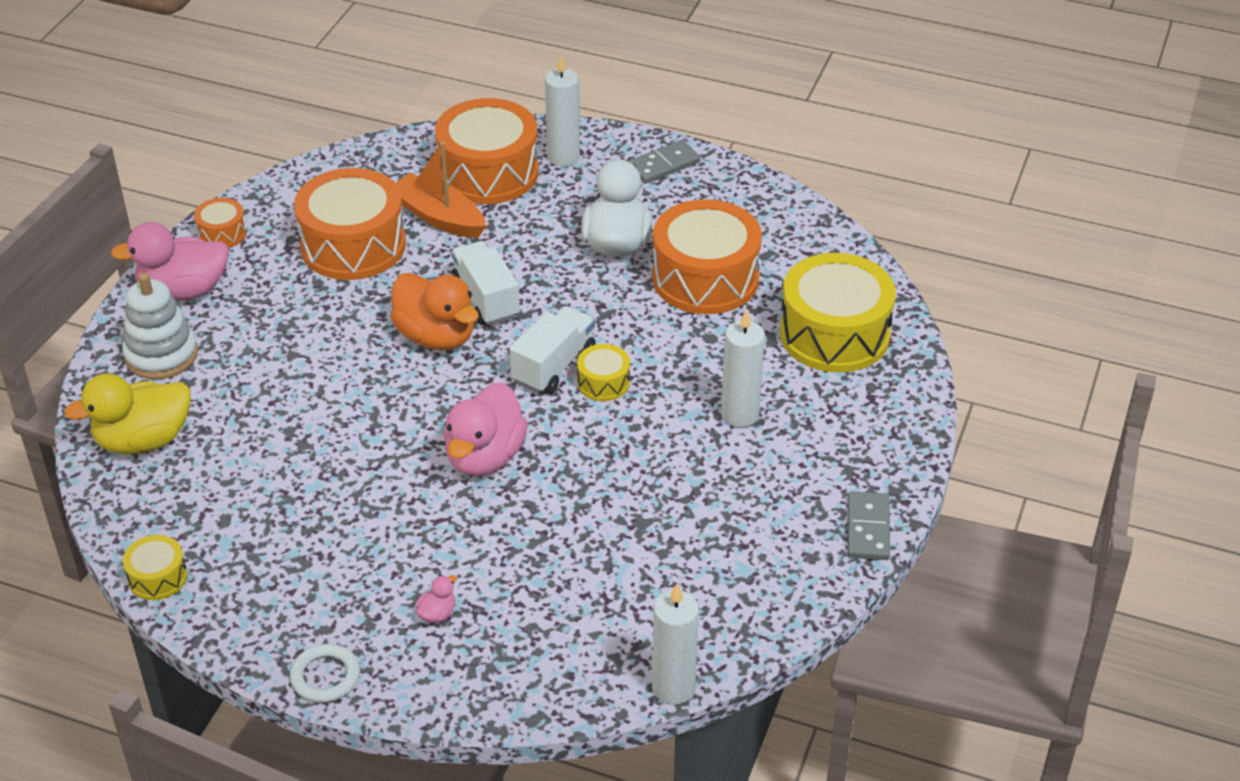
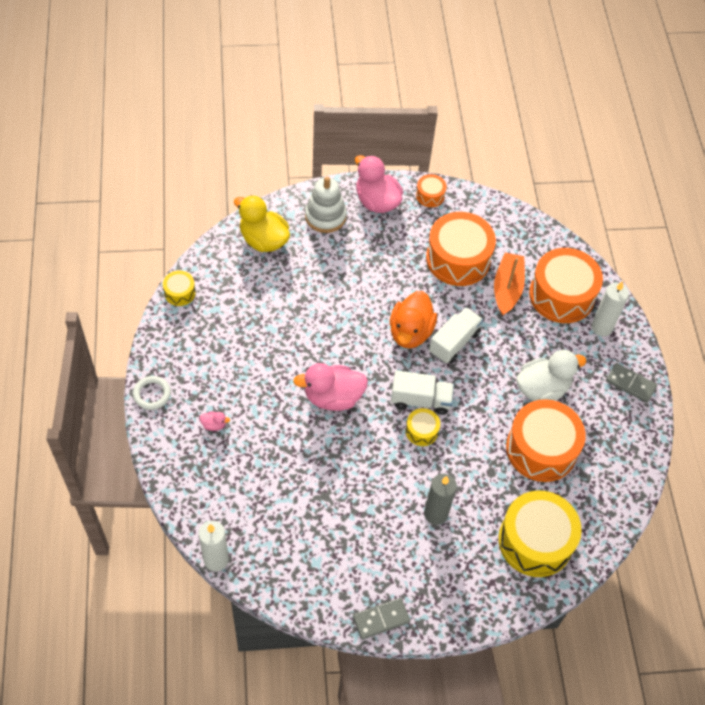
camera: 60 degrees right, 15 degrees up
white candle [721,309,765,427] -> grey candle [424,474,457,525]

